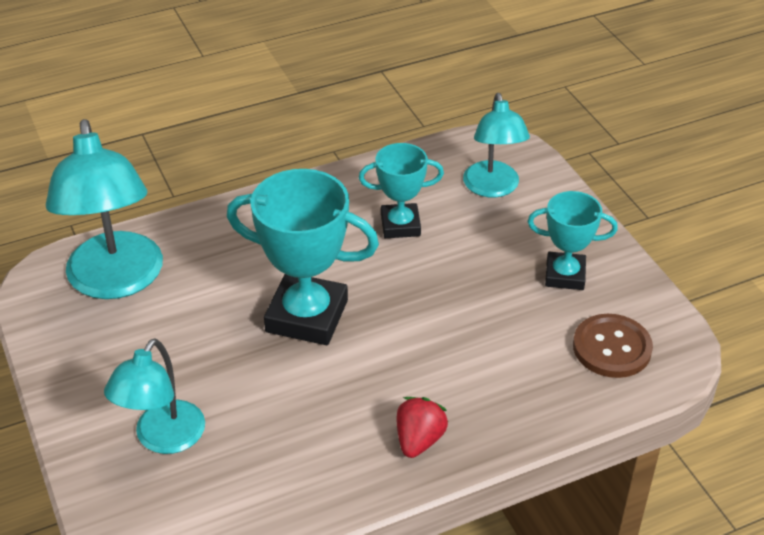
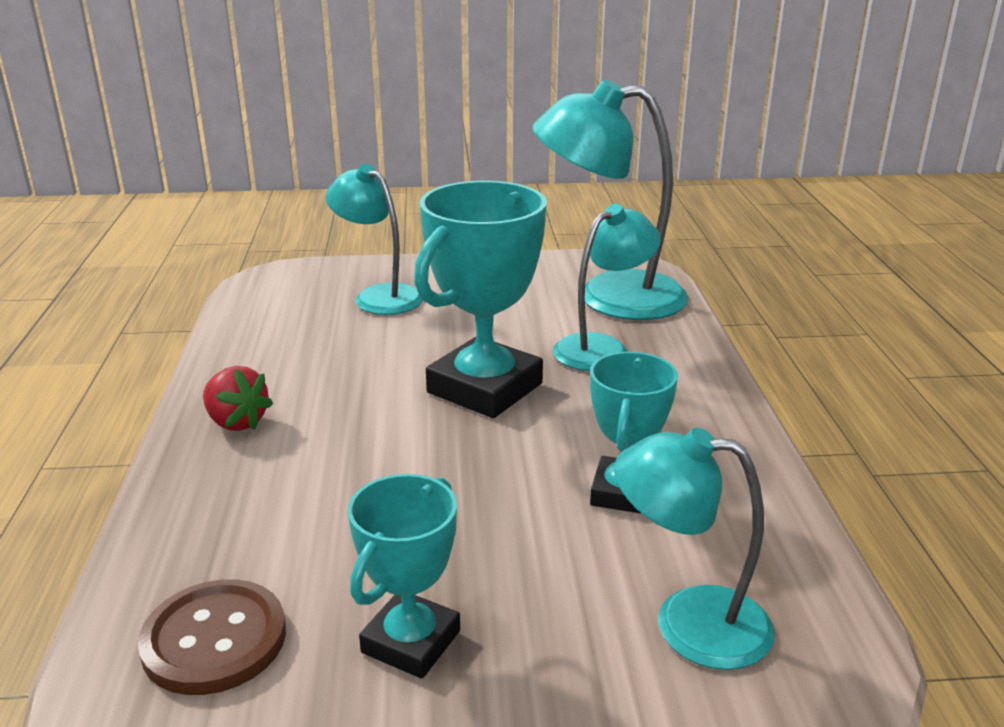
camera: 110 degrees right, 15 degrees down
none -> turquoise lamp [553,204,661,371]

